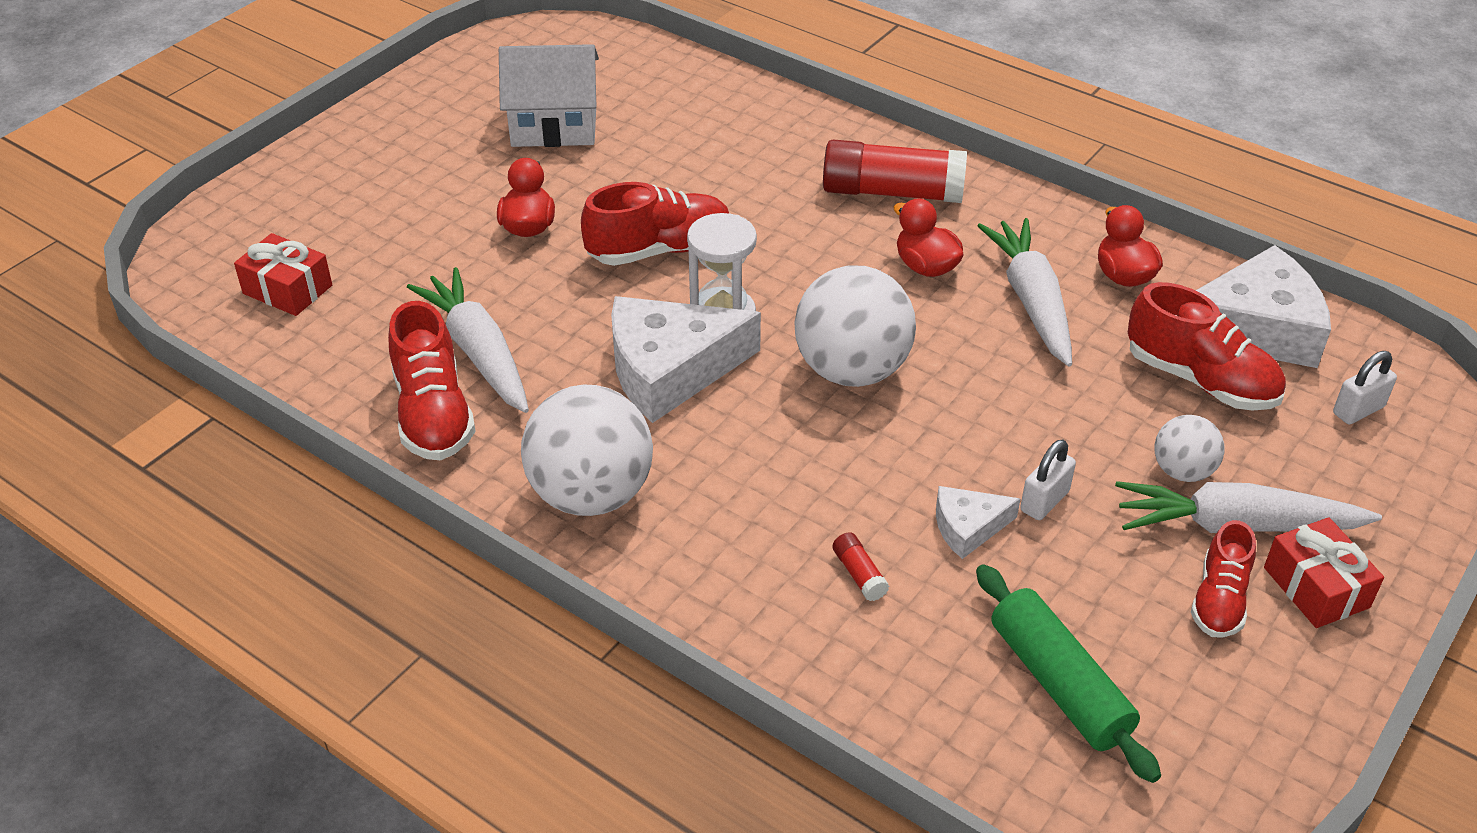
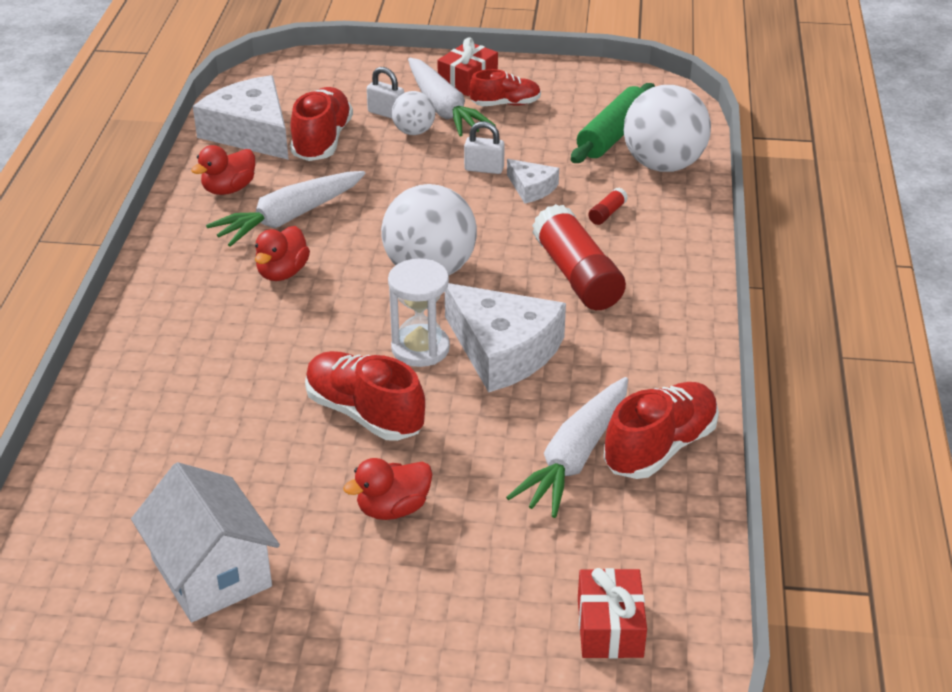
camera: 120 degrees left, 5 degrees down
white ball [521,385,653,516] -> white ball moved to [624,85,711,172]
red glue stick [823,140,967,203] -> red glue stick moved to [532,204,626,310]
white padlock [1333,351,1397,424] -> white padlock moved to [367,67,404,119]

